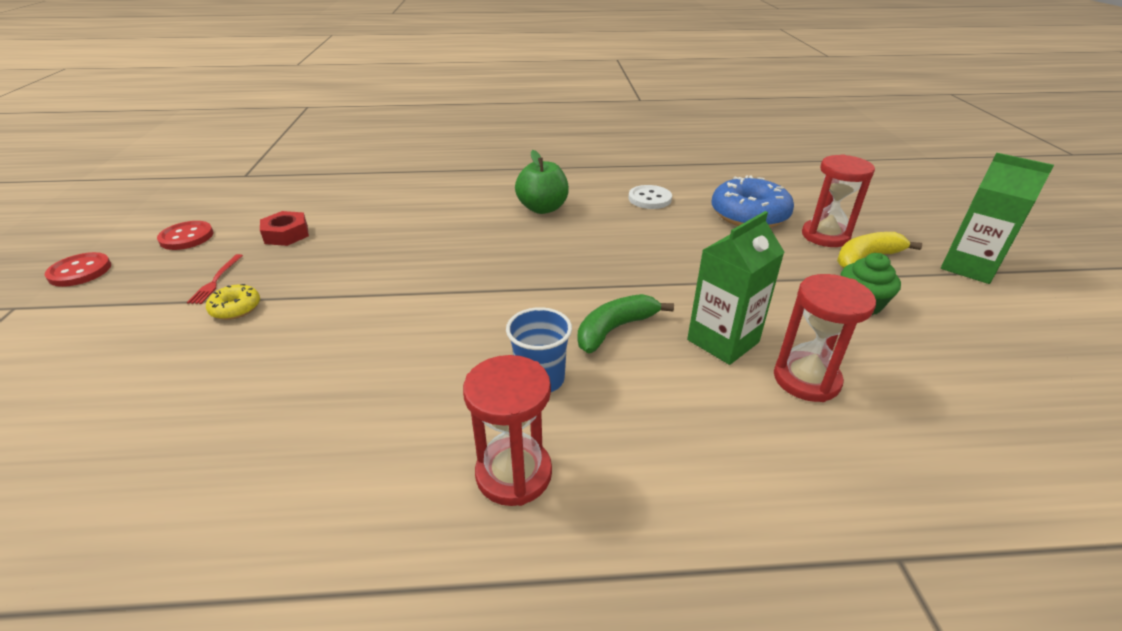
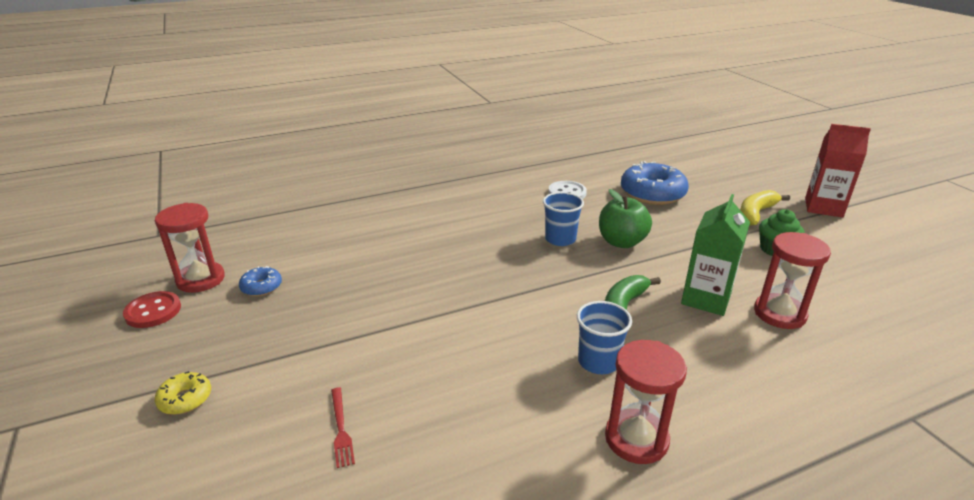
camera: 20 degrees left, 5 degrees down
red button [45,252,111,287] -> none
red fork [187,254,243,304] -> red fork moved to [331,388,355,468]
yellow donut [206,284,260,320] -> yellow donut moved to [155,371,211,415]
red nut [260,211,309,246] -> blue donut [239,266,282,296]
green apple [515,150,569,214] -> green apple moved to [599,189,652,248]
red hourglass [802,154,875,247] -> red hourglass moved to [155,203,225,293]
green carton [941,153,1054,284] -> red carton [805,124,871,218]
none -> blue cup [543,192,584,246]

